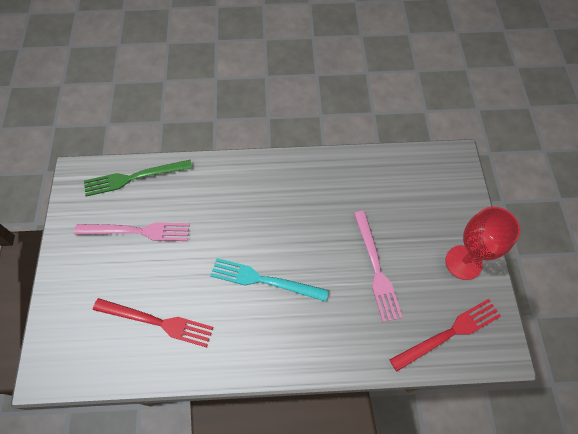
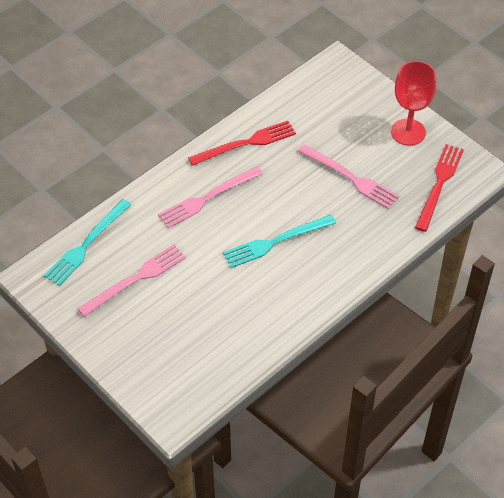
camera: 40 degrees left, 10 degrees down
green fork [84,160,192,197] -> turquoise fork [44,199,131,286]
red fork [93,298,214,347] -> red fork moved to [188,121,296,166]
none -> pink fork [158,166,263,228]

